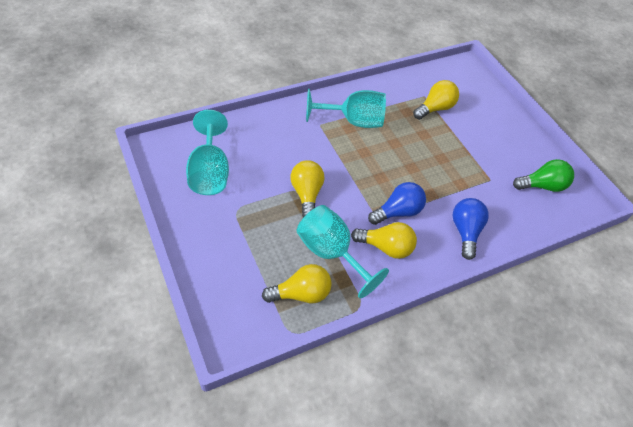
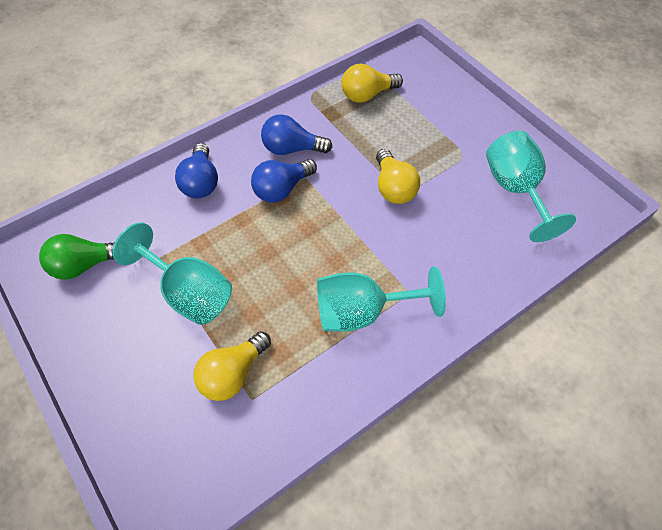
camera: 175 degrees right, 5 degrees up
turquoise goblet [297,205,389,299] -> turquoise goblet moved to [113,222,232,325]
yellow light bulb [351,222,417,259] -> blue light bulb [261,114,332,155]

